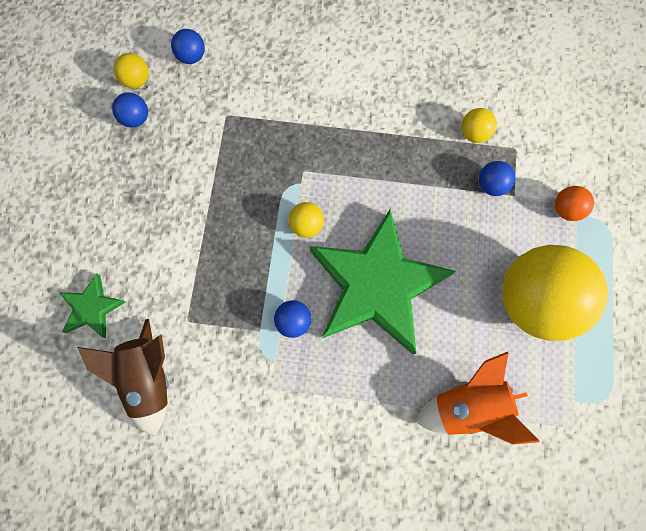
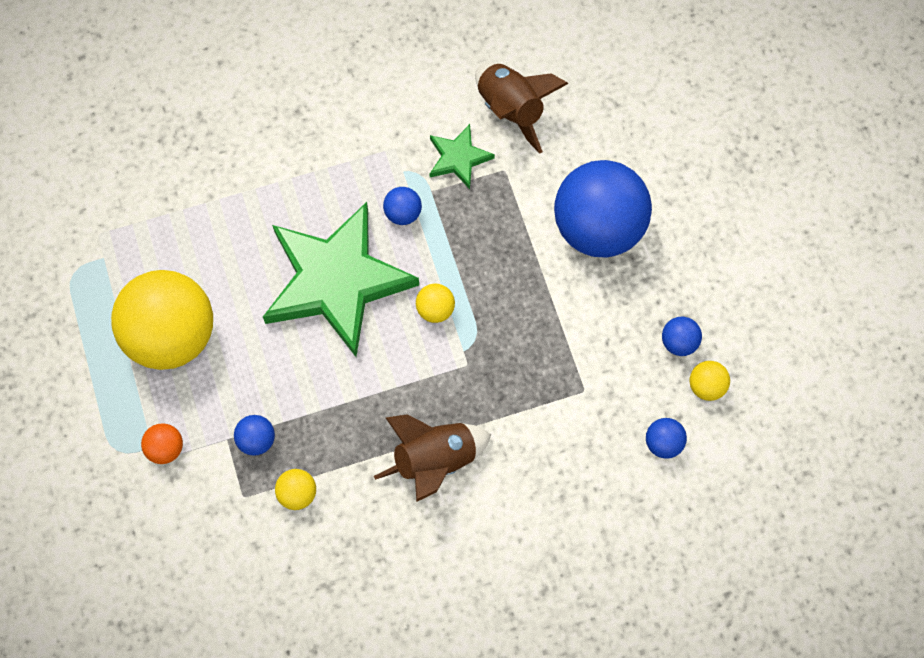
camera: 155 degrees right, 5 degrees down
green star [59,273,126,338] -> green star moved to [430,124,495,189]
orange rocket [415,352,540,444] -> none
none -> brown rocket [374,414,491,502]
none -> blue ball [554,160,652,257]

